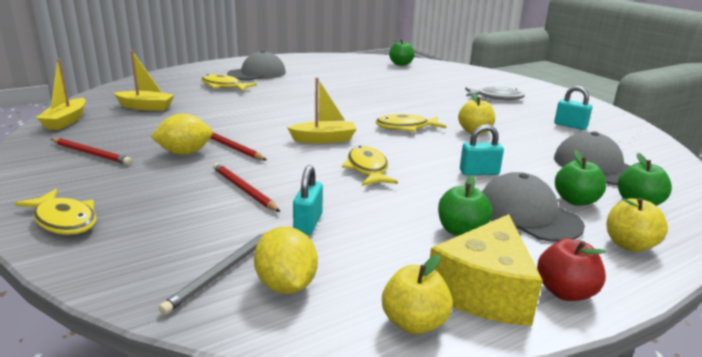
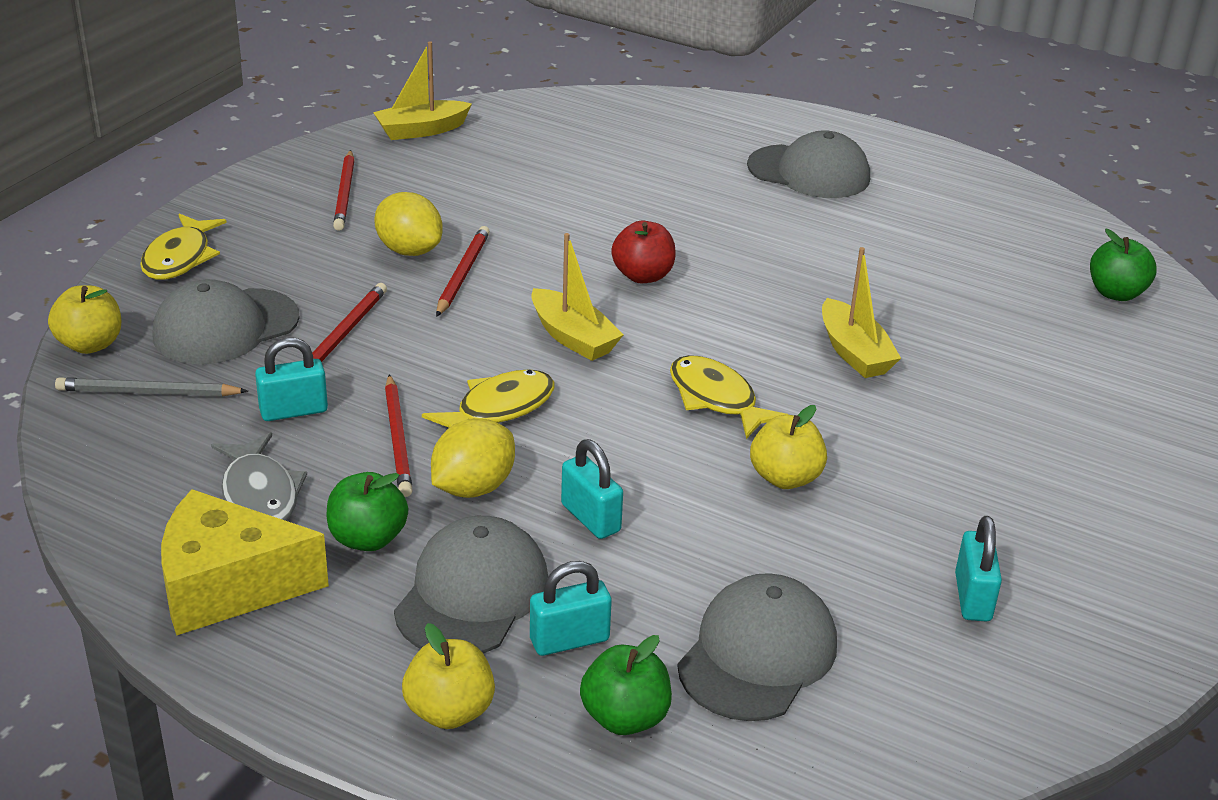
camera: 60 degrees right, 10 degrees up
yellow boat [114,50,174,111] -> yellow boat moved to [822,247,901,378]
yellow fish [201,74,257,91] -> none
yellow lemon [254,227,318,294] -> yellow lemon moved to [431,418,515,498]
yellow apple [382,255,453,334] -> yellow apple moved to [48,285,122,354]
grey fish [465,87,525,100] -> grey fish moved to [211,432,307,521]
red apple [537,239,606,301] -> red apple moved to [611,221,676,283]
green apple [555,150,606,206] -> turquoise padlock [530,561,612,656]
none -> grey cap [153,279,300,364]
none -> red pencil [385,374,413,497]

